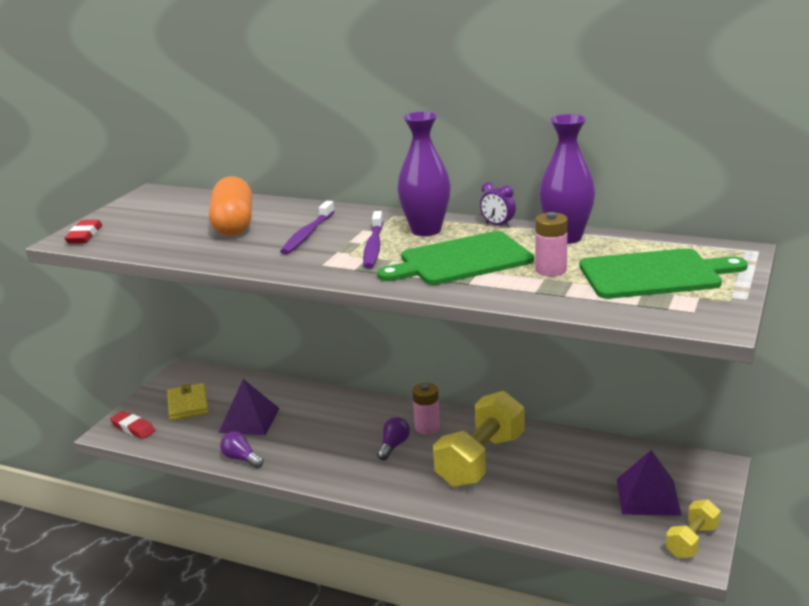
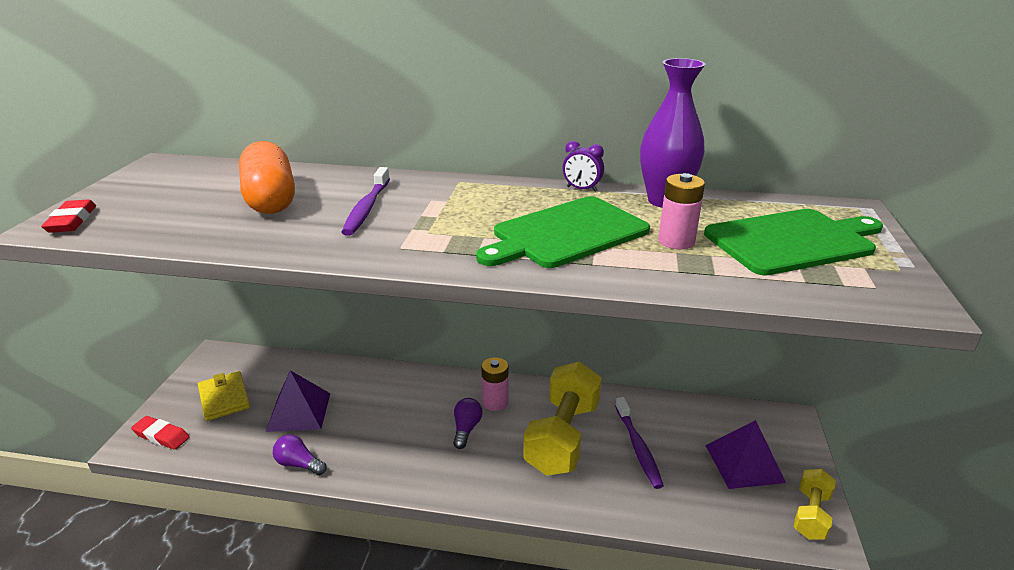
camera: 15 degrees left, 5 degrees up
purple toothbrush [363,211,383,269] -> purple toothbrush moved to [615,397,664,489]
purple vase [397,111,451,236] -> none

